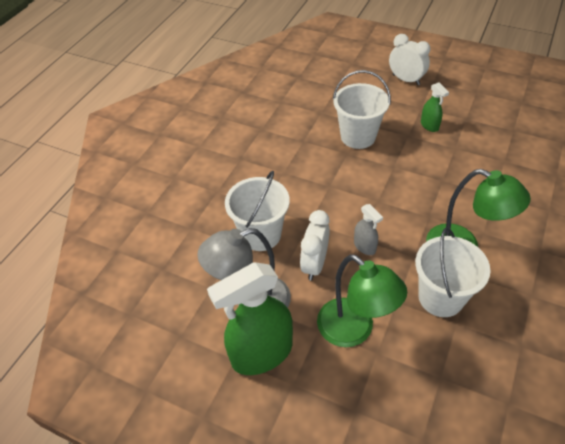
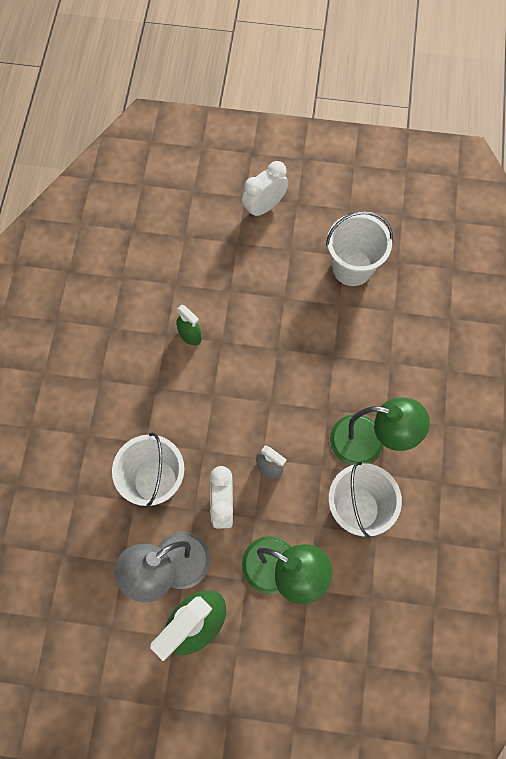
camera: 20 degrees left, 20 degrees up
white bucket [333,70,391,149] -> white bucket moved to [326,211,393,286]
white clock [389,34,430,85] -> white clock turned 60 degrees counterclockwise [242,161,288,218]
green spray bottle [421,83,449,132] -> green spray bottle moved to [177,305,202,345]

